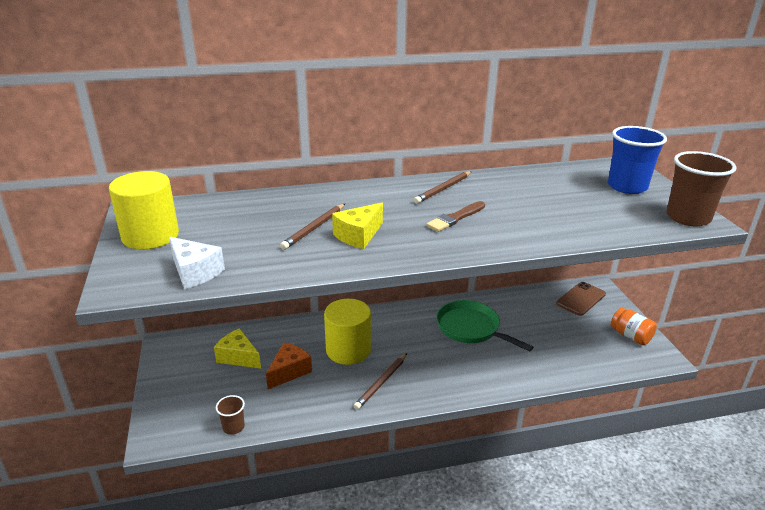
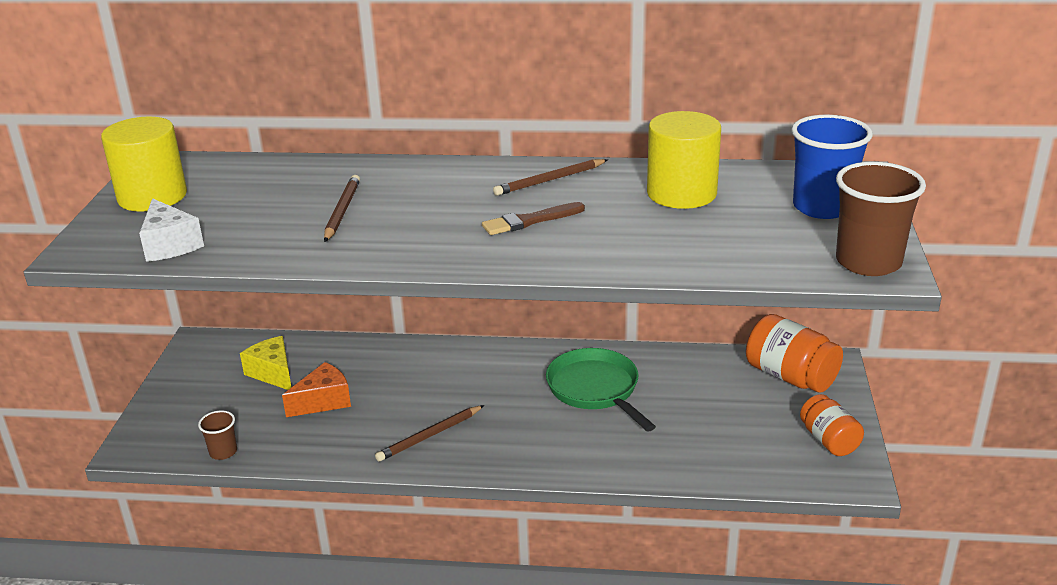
camera: 20 degrees right, 0 degrees up
brown pencil [280,204,345,250] -> brown pencil turned 135 degrees clockwise [324,175,360,242]
yellow cylinder [324,299,371,365] -> yellow cylinder moved to [647,111,721,209]
yellow cheese [332,203,383,249] -> none
brown phone [556,282,606,316] -> orange jar [746,314,843,393]

